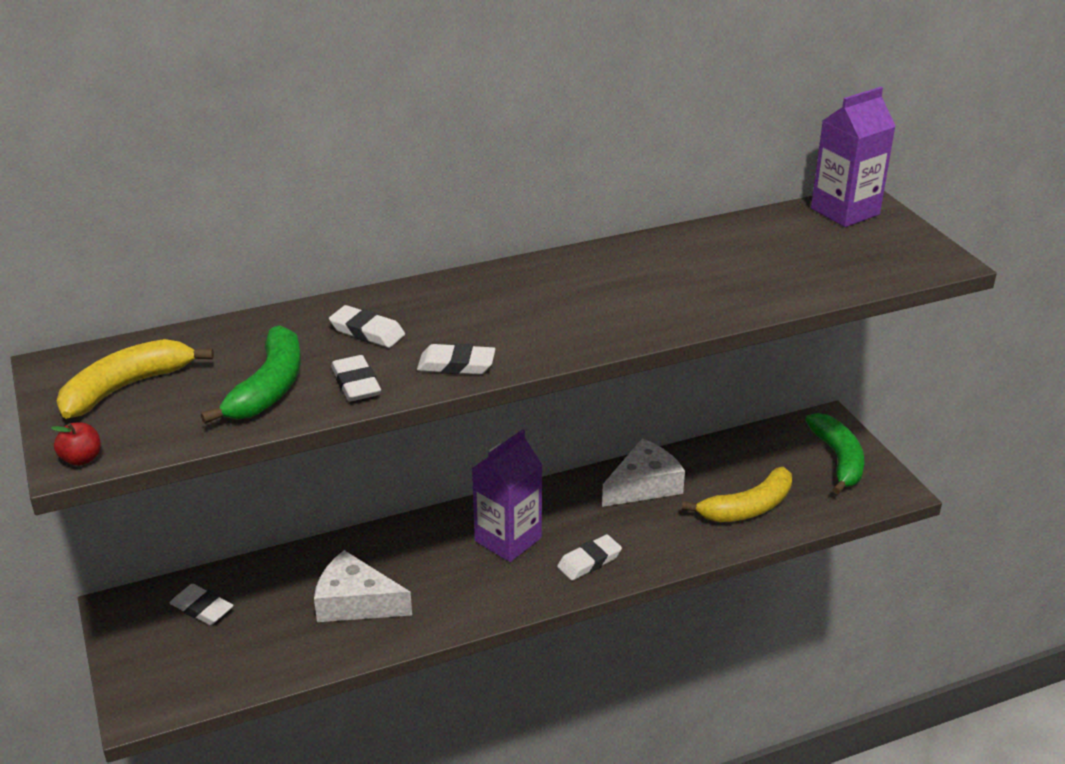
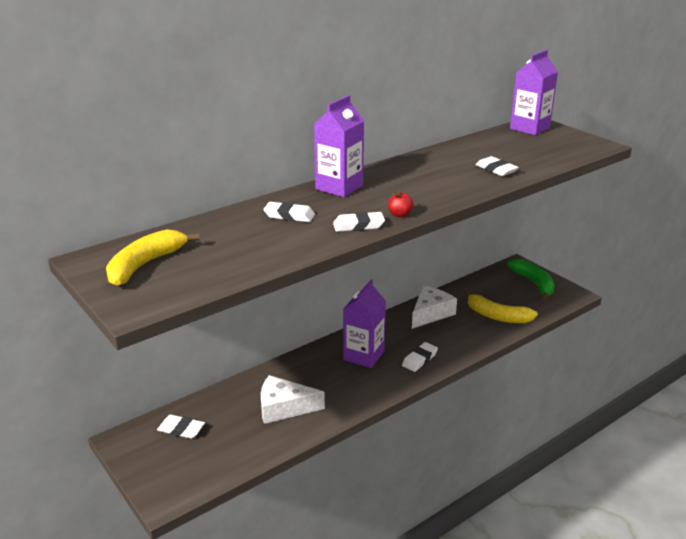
camera: 15 degrees left, 5 degrees down
red apple [51,422,101,466] -> red apple moved to [388,191,414,217]
green banana [201,325,301,424] -> none
white eraser [331,355,381,402] -> white eraser moved to [476,156,519,176]
yellow banana [682,467,792,522] -> yellow banana turned 75 degrees clockwise [464,290,538,323]
none -> purple carton [314,95,364,197]

